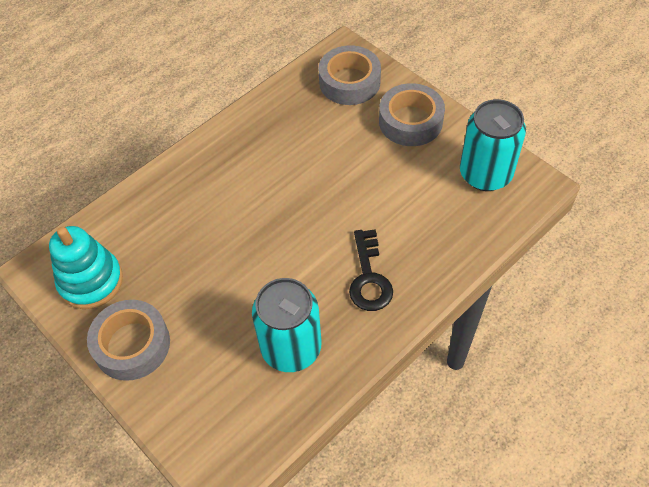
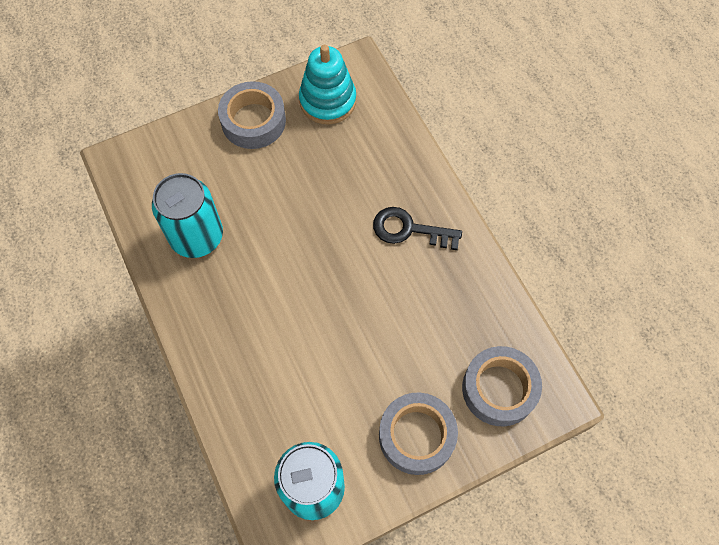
camera: 105 degrees right, 10 degrees up
black key [349,229,393,311] -> black key moved to [373,207,462,250]

